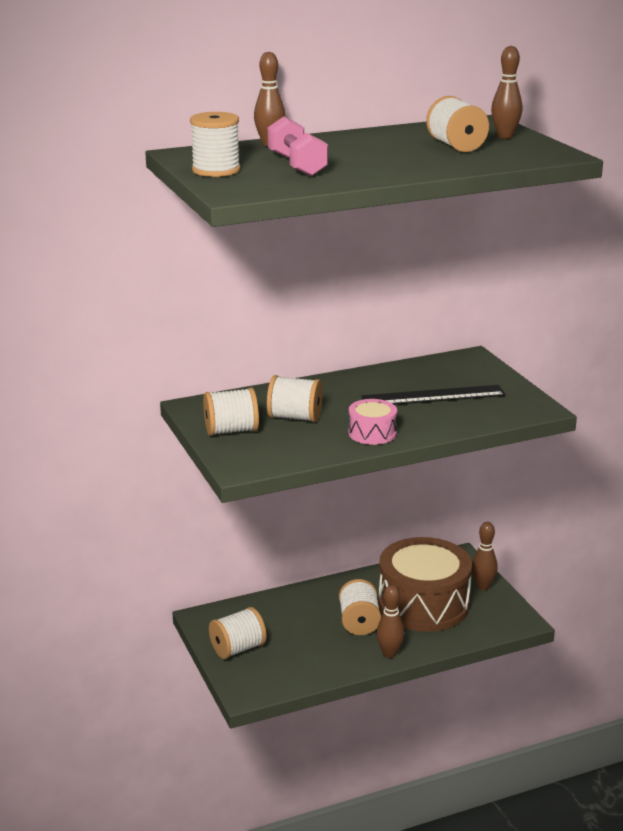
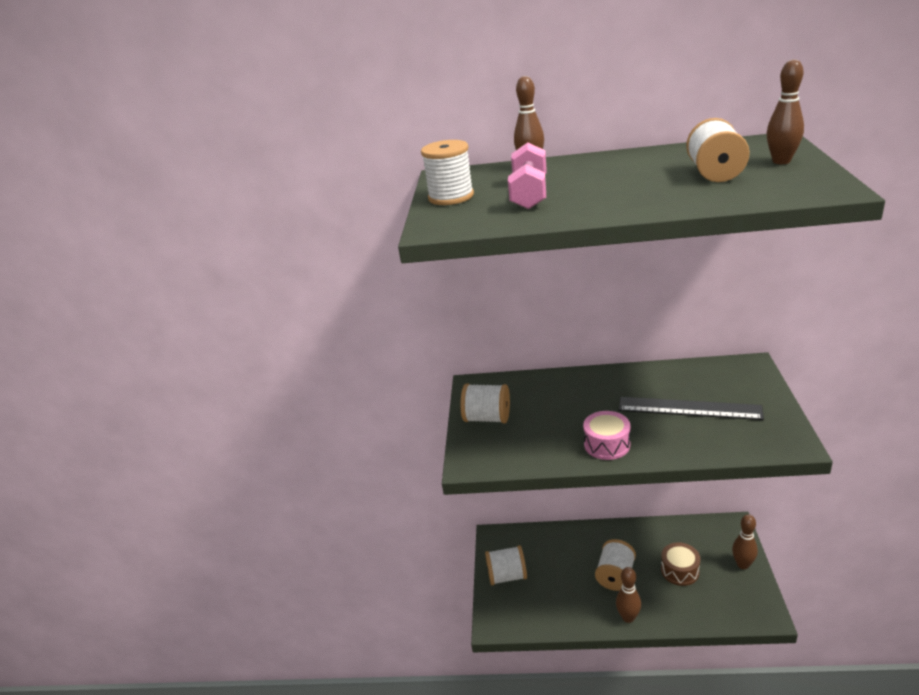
camera: 30 degrees right, 5 degrees up
white spool [267,375,323,422] -> none
brown drum [378,537,472,632] -> brown drum [661,542,700,586], size x0.46

